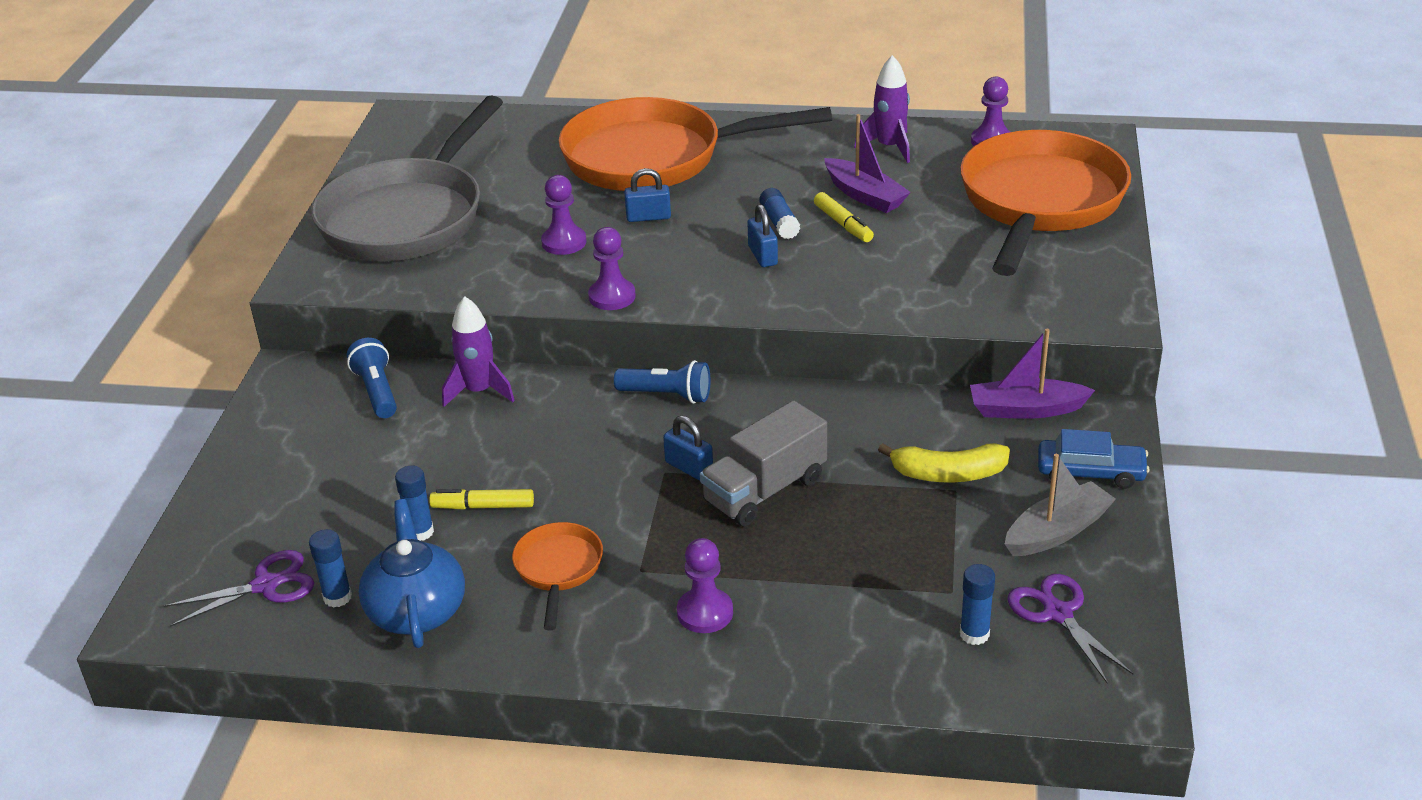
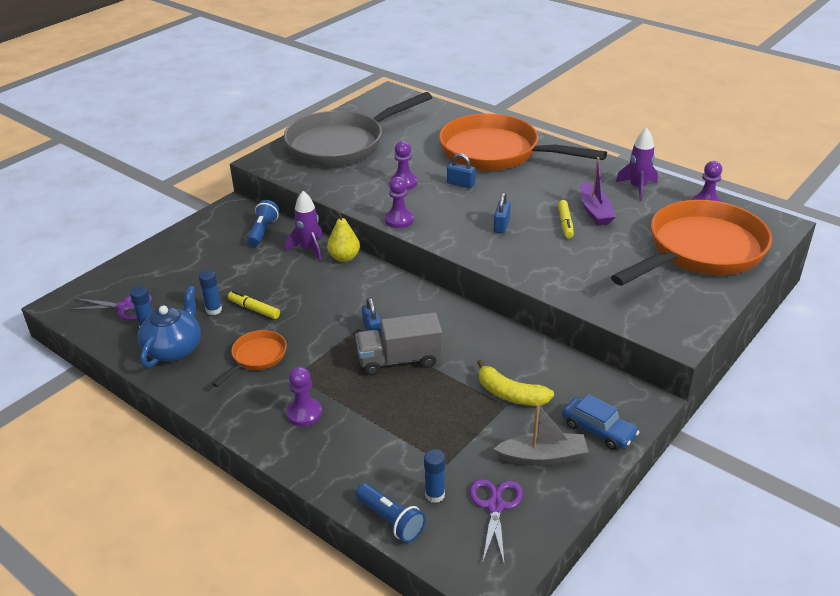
camera: 30 degrees right, 0 degrees up
blue flashlight [614,360,711,404] -> blue flashlight moved to [356,483,426,543]
blue glue stick [759,188,801,239] -> none
purple boat [970,329,1095,419] -> none
none -> yellow pear [327,211,360,262]

